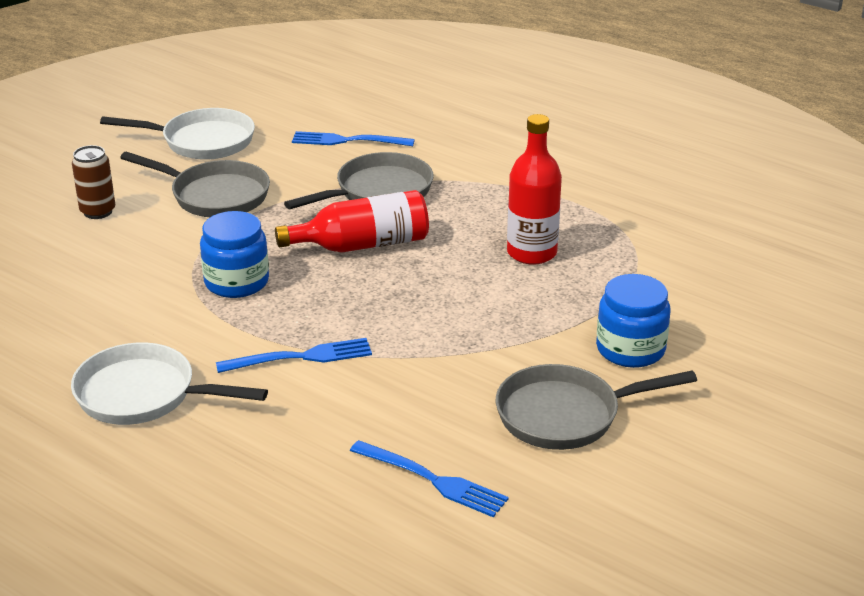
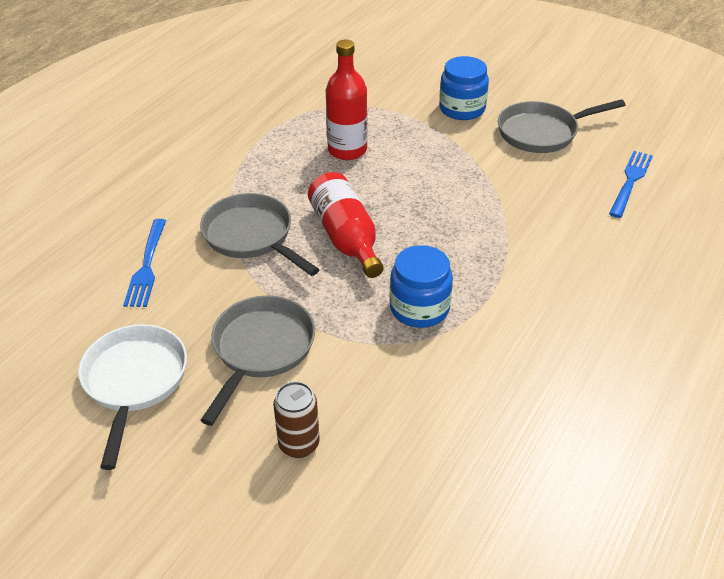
camera: 95 degrees left, 10 degrees up
white pan [71,343,268,425] -> none
blue fork [216,338,372,373] -> none
grey pan [496,364,697,450] -> grey pan turned 90 degrees clockwise [498,99,626,153]

